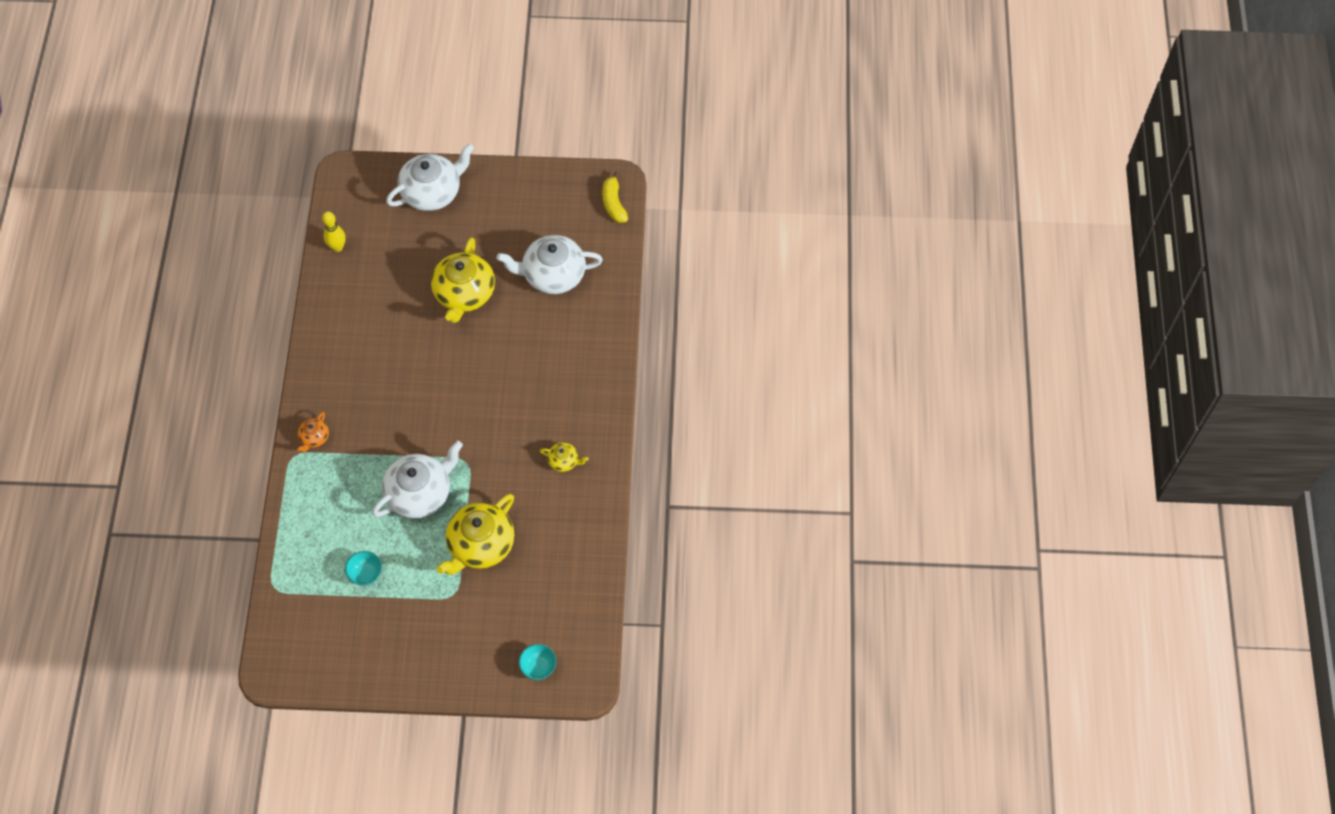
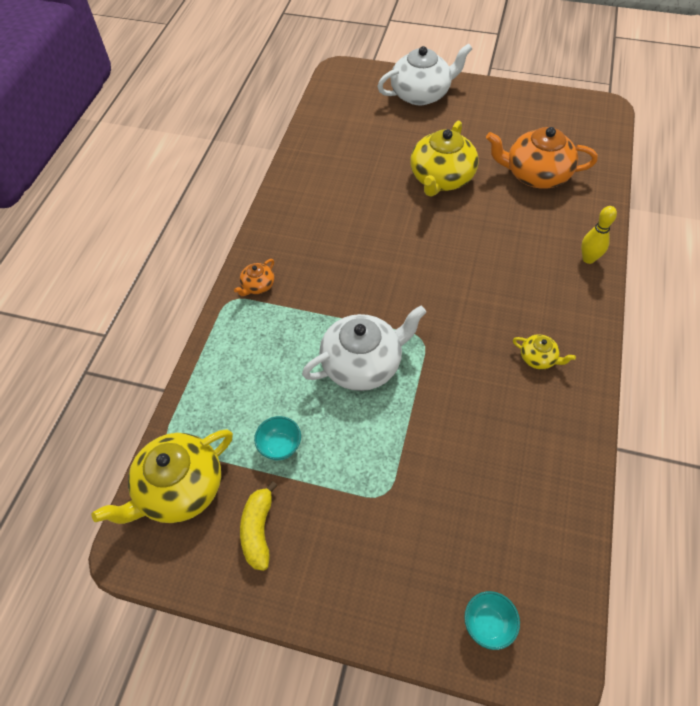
camera: 15 degrees right, 5 degrees down
yellow bowling pin [322,211,346,252] -> yellow bowling pin moved to [581,206,617,264]
yellow teapot [437,494,514,575] -> yellow teapot moved to [92,429,233,524]
white teapot [497,235,603,294] -> orange teapot [486,127,598,189]
yellow banana [602,172,628,223] -> yellow banana moved to [240,481,278,571]

